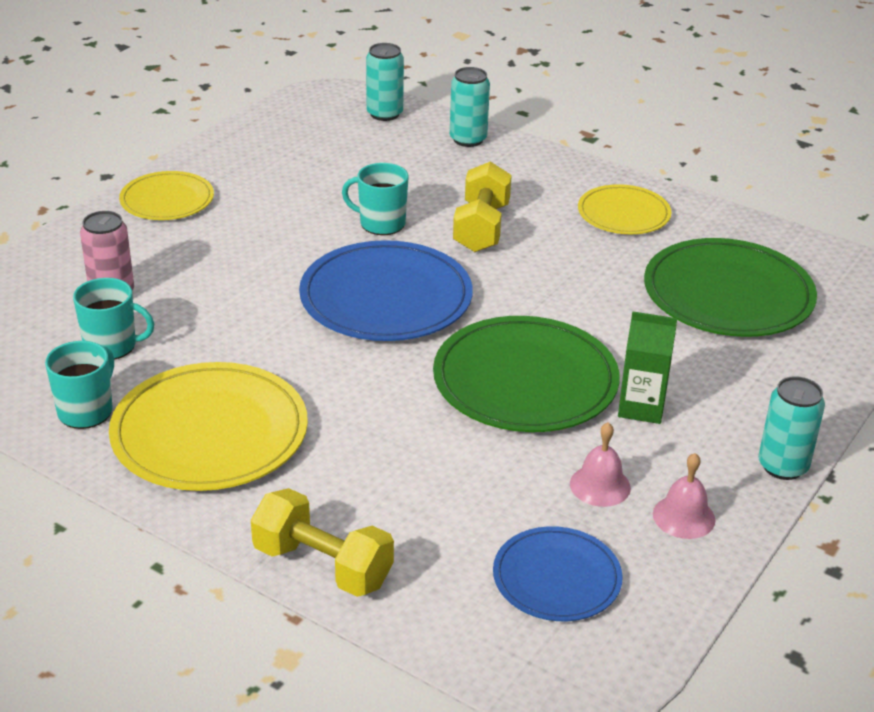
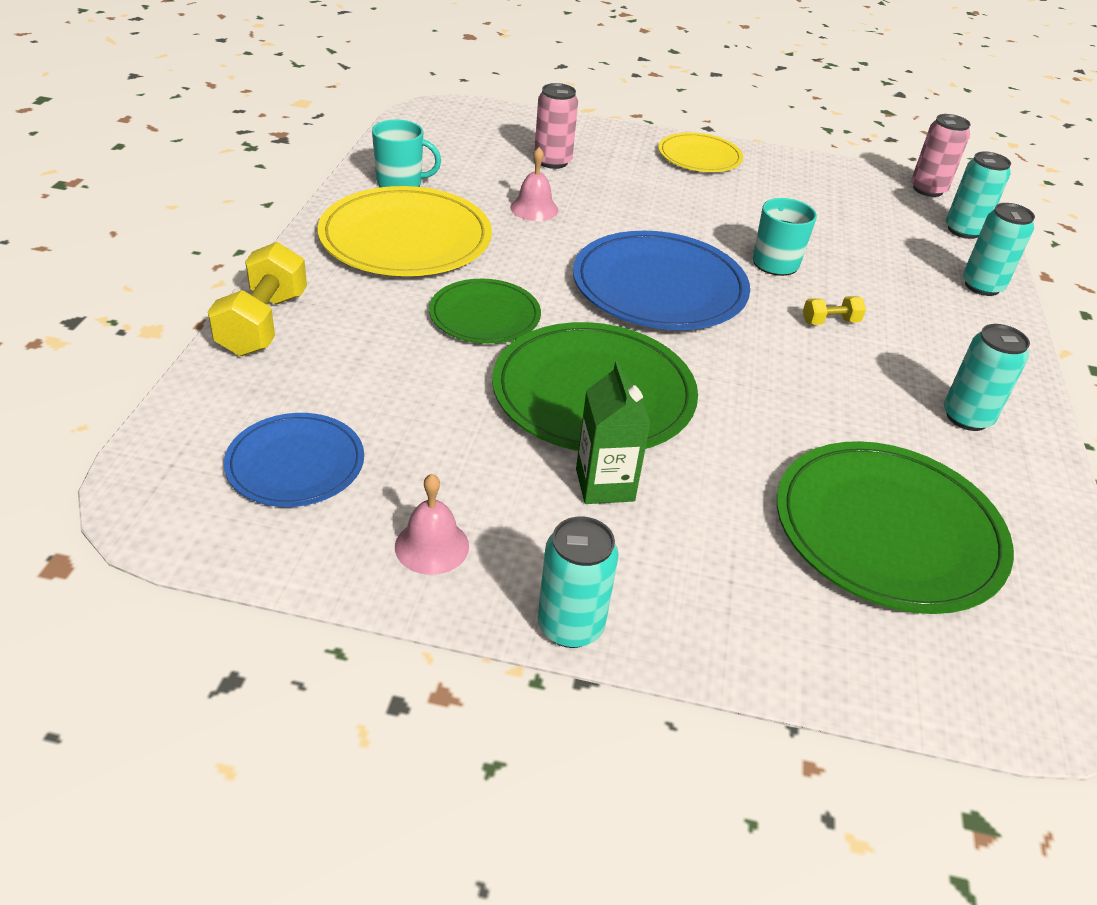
camera: 65 degrees right, 5 degrees up
turquoise mug [73,278,154,360] -> none
yellow dumbbell [453,162,512,252] -> yellow dumbbell [803,296,866,325], size x0.49
pink bell [570,422,631,507] -> pink bell moved to [510,147,559,221]
yellow plate [578,184,672,234] -> turquoise can [944,324,1030,431]
none -> green plate [429,279,541,344]
none -> pink can [911,114,971,197]

